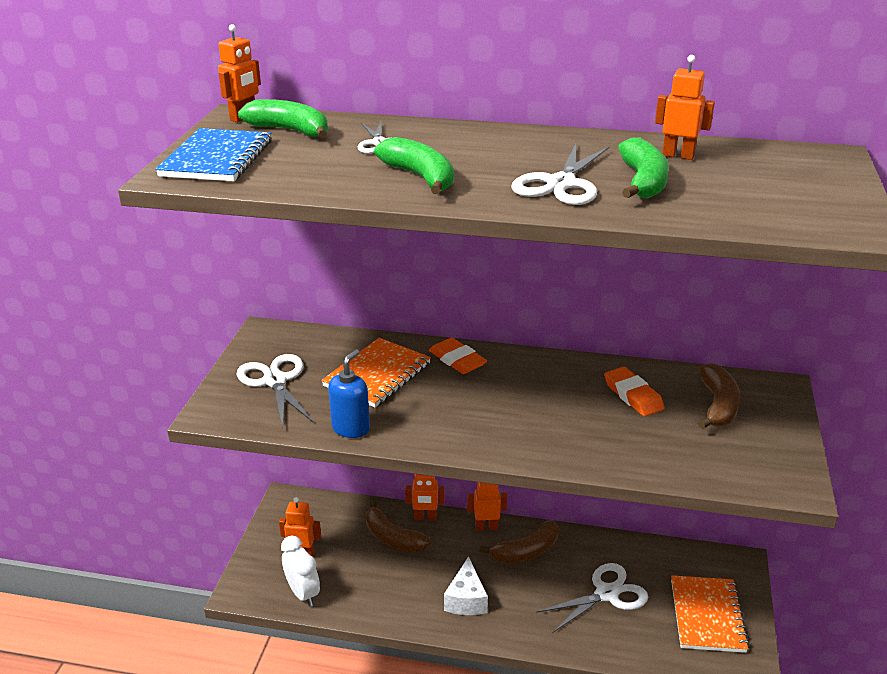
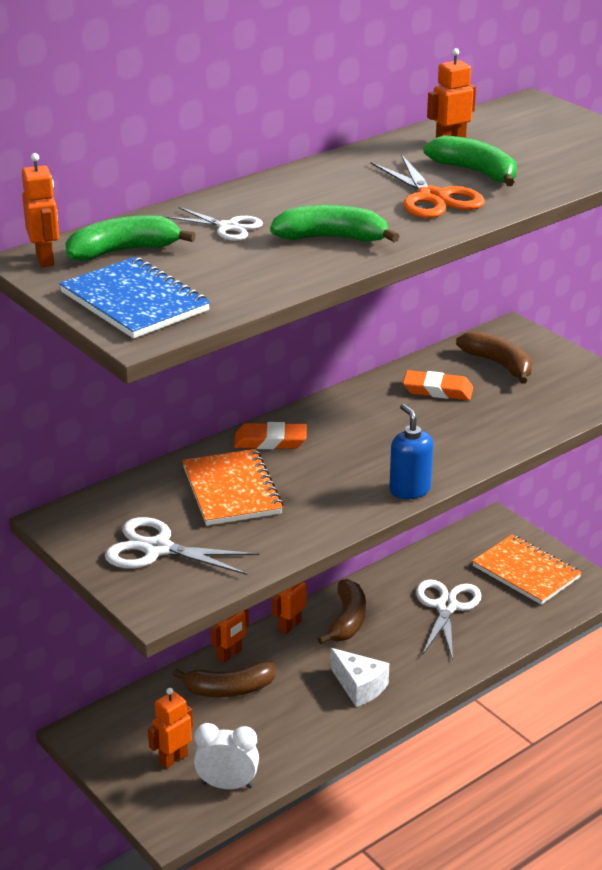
camera: 50 degrees left, 0 degrees up
blue soap dispenser [328,349,370,438] -> blue soap dispenser moved to [389,404,433,499]
white scissors [511,144,610,205] -> orange scissors [370,154,485,218]

